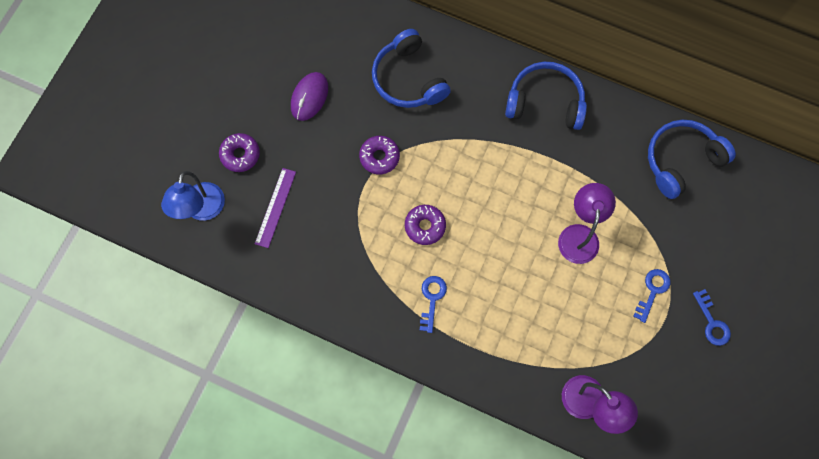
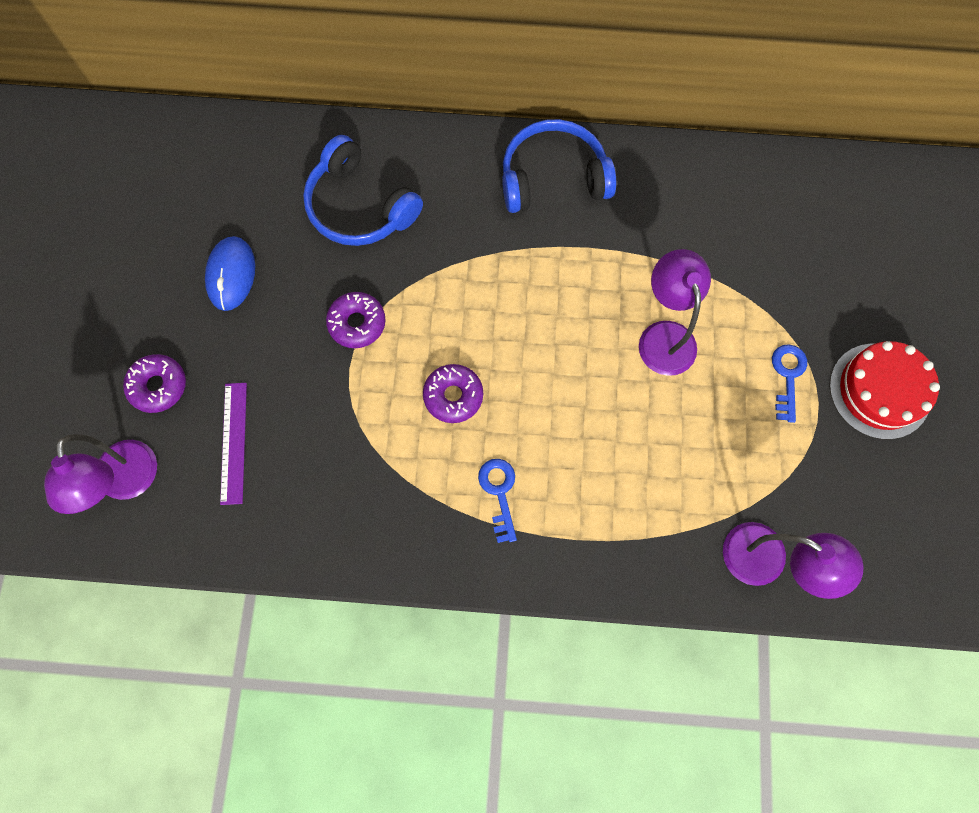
camera: 20 degrees left, 0 degrees up
blue lamp [161,171,225,221] -> purple lamp [44,434,157,514]
purple mouse [291,72,328,121] -> blue mouse [205,236,255,311]
blue headphones [648,120,736,199] -> none
blue key [693,289,731,346] -> red cake [830,341,940,440]

